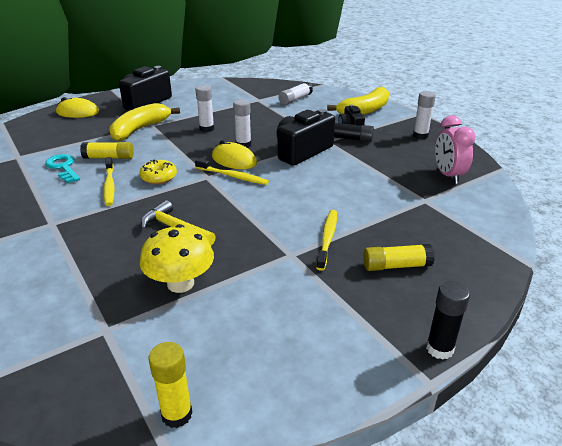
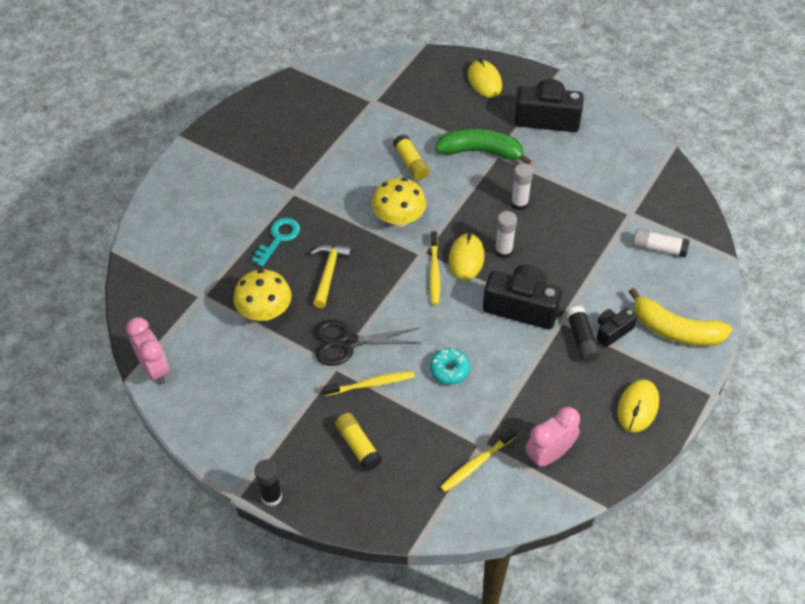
camera: 65 degrees right, 20 degrees up
turquoise key [45,154,80,183] -> turquoise key moved to [252,218,300,267]
yellow toothbrush [104,157,115,206] -> yellow toothbrush moved to [440,428,516,492]
yellow banana [109,103,180,142] -> green banana [435,128,531,164]
yellow donut [140,160,177,184] -> yellow mushroom [372,178,426,227]
yellow glue stick [148,342,193,428] -> pink clock [126,317,169,385]
white glue stick [413,91,436,139] -> yellow mouse [617,379,659,433]
none -> black scissors [314,319,422,366]
none -> turquoise donut [430,348,470,385]

